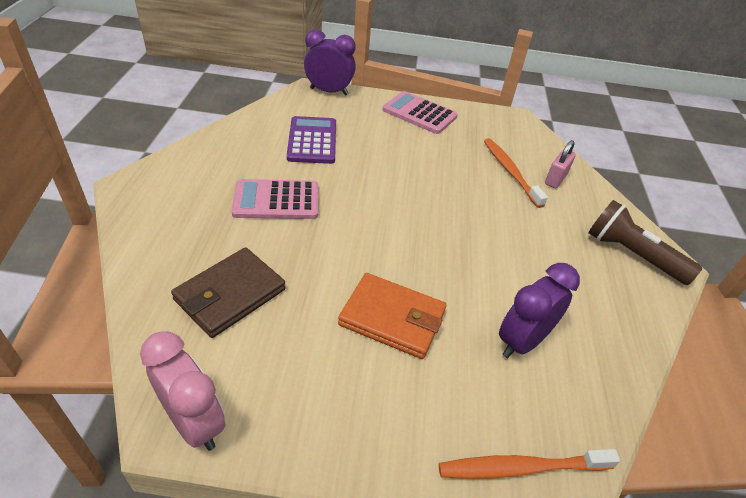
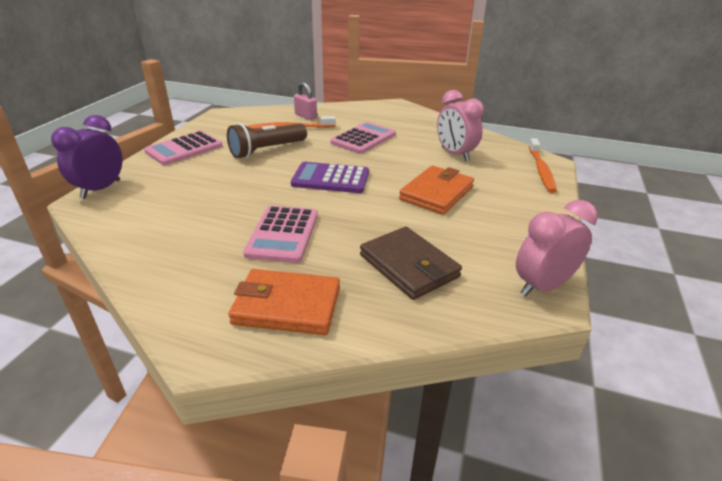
camera: 75 degrees left, 10 degrees down
purple calculator [287,116,336,164] -> purple calculator moved to [291,162,369,193]
purple clock [499,263,580,358] -> pink clock [437,90,484,161]
brown flashlight [588,200,702,285] -> brown flashlight moved to [227,123,307,158]
none -> orange wallet [228,269,340,335]
none -> pink calculator [331,122,396,154]

